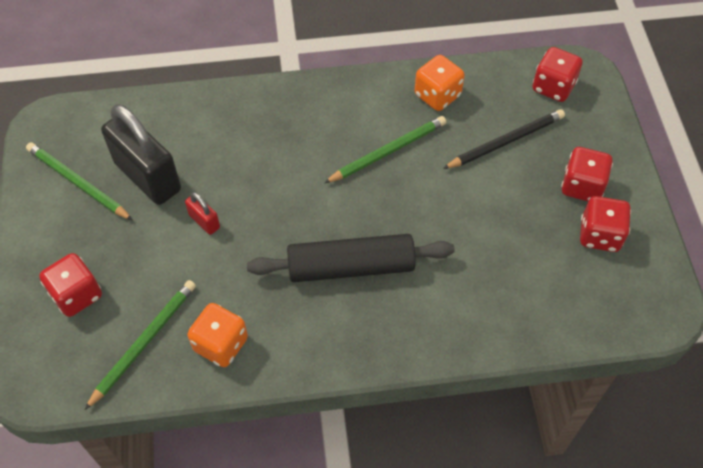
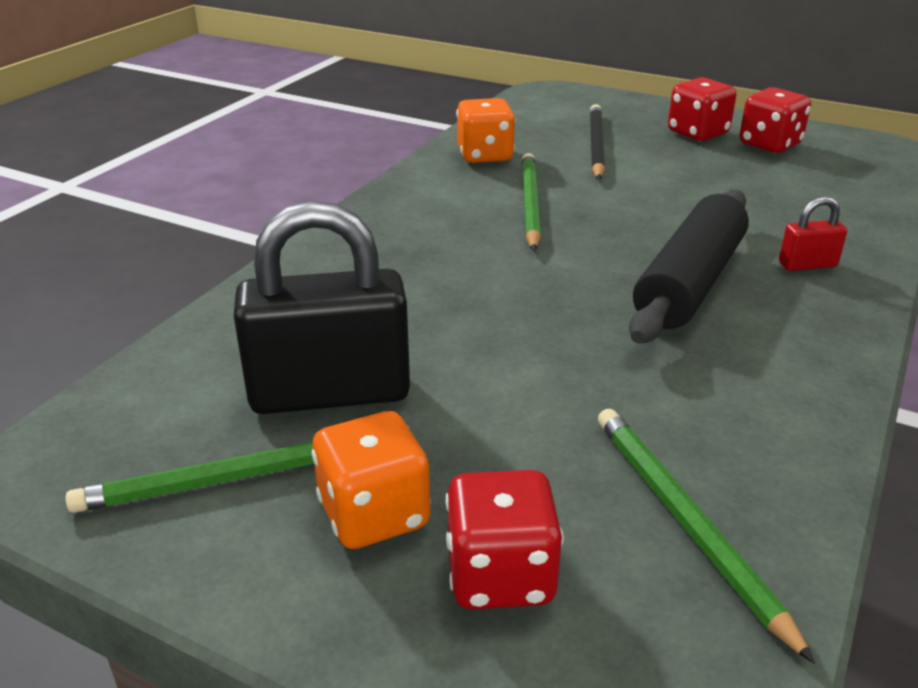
camera: 55 degrees left, 25 degrees down
red padlock [185,192,220,235] -> red padlock moved to [779,196,847,271]
orange dice [187,303,248,367] -> orange dice moved to [312,411,431,549]
red dice [533,47,583,102] -> none

